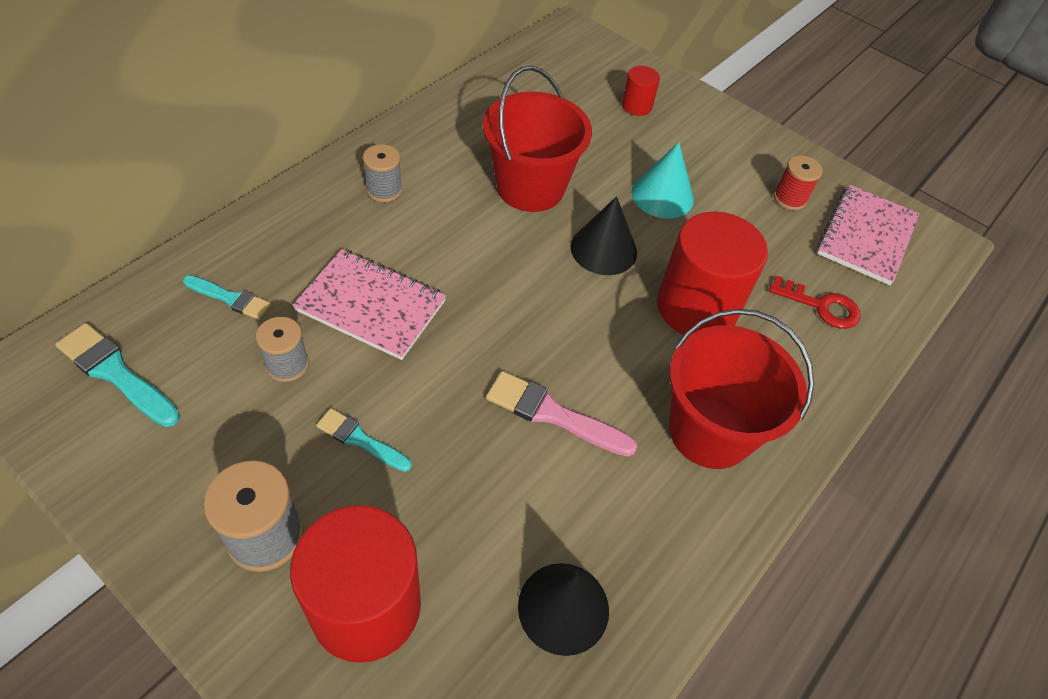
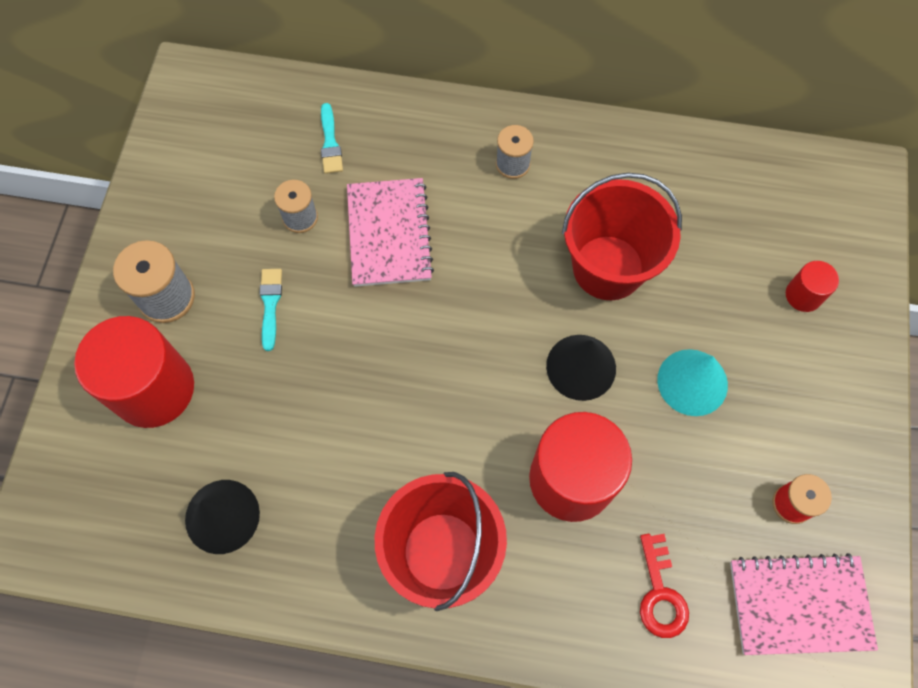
camera: 65 degrees right, 15 degrees up
turquoise brush [55,323,180,427] -> none
pink brush [486,371,638,457] -> none

